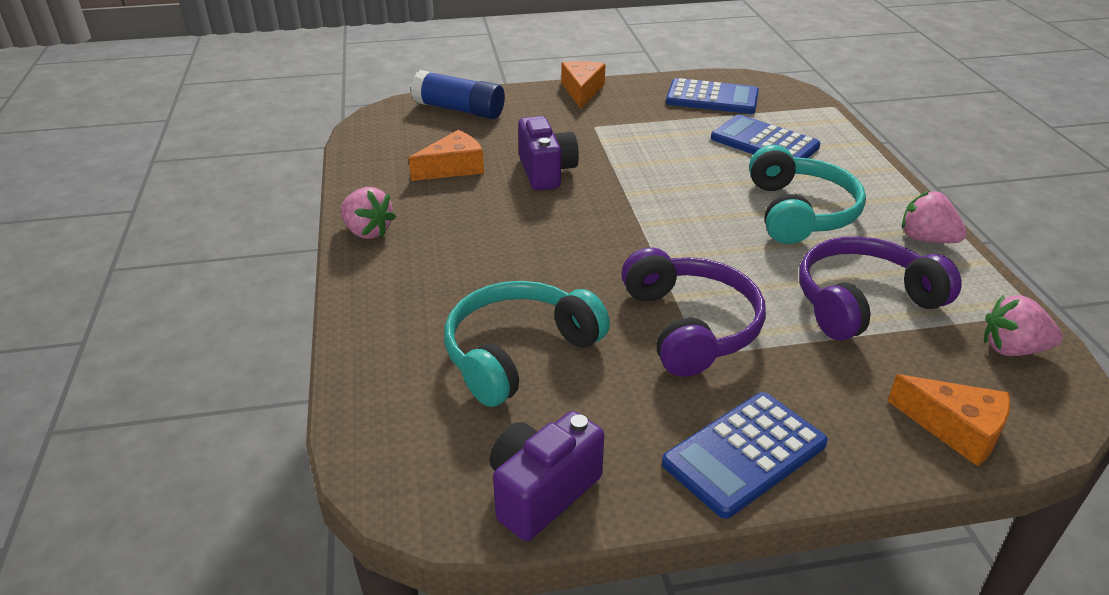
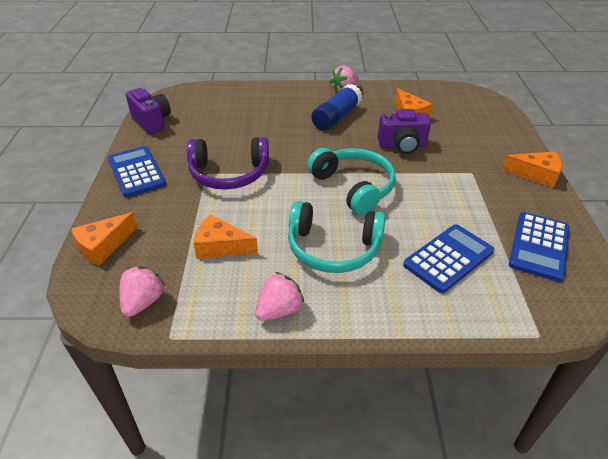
camera: 100 degrees right, 5 degrees up
blue glue stick [411,70,505,119] -> blue glue stick moved to [311,84,362,131]
turquoise headphones [444,281,610,407] -> turquoise headphones moved to [307,148,396,215]
purple headphones [799,236,962,341] -> orange cheese [194,214,258,259]

